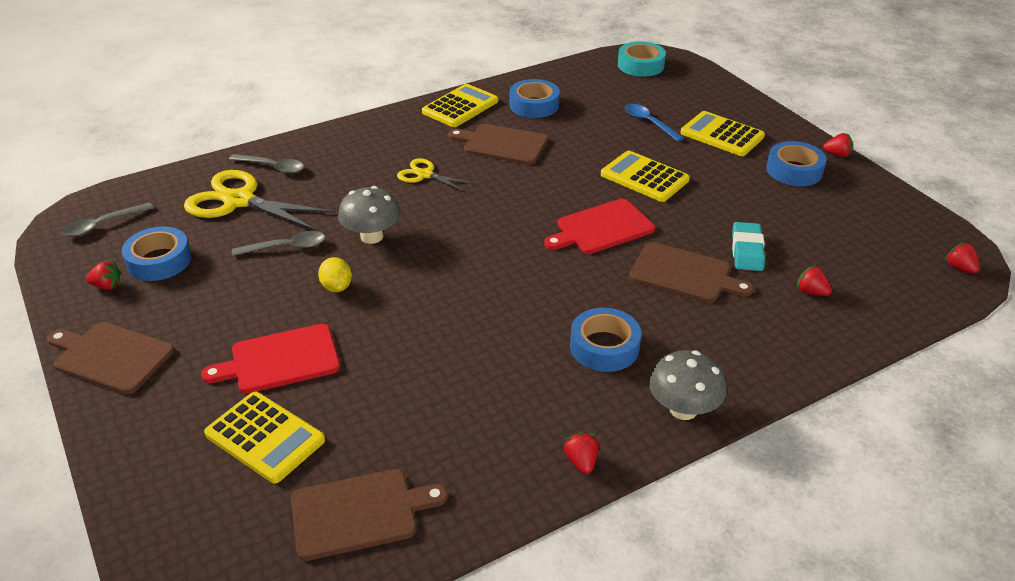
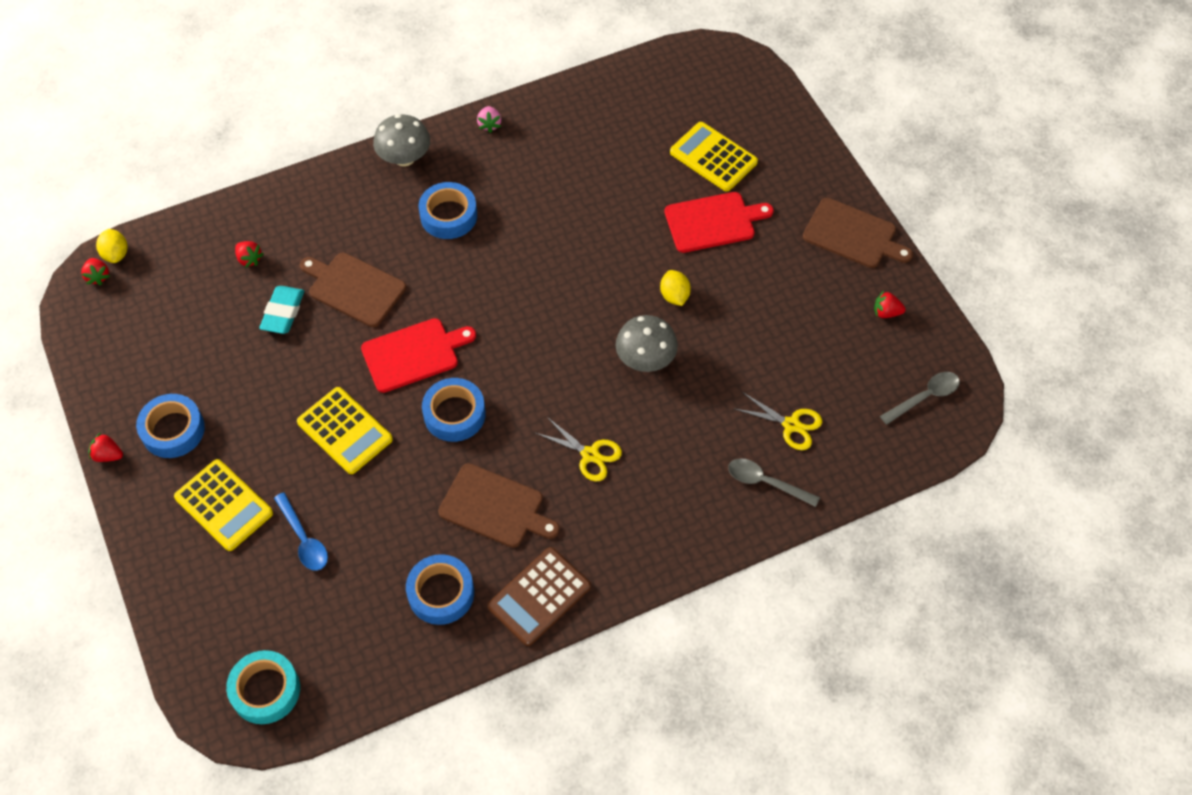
camera: 175 degrees left, 20 degrees up
blue tape [122,226,191,281] -> blue tape moved to [422,378,486,442]
yellow scissors [184,170,336,231] -> yellow scissors [735,392,822,450], size x0.54
grey spoon [232,231,325,256] -> none
brown cutting board [291,469,448,561] -> none
yellow calculator [422,84,498,127] -> brown calculator [487,547,591,646]
red strawberry [563,432,599,474] -> pink strawberry [477,106,501,133]
none -> yellow lemon [96,229,127,263]

